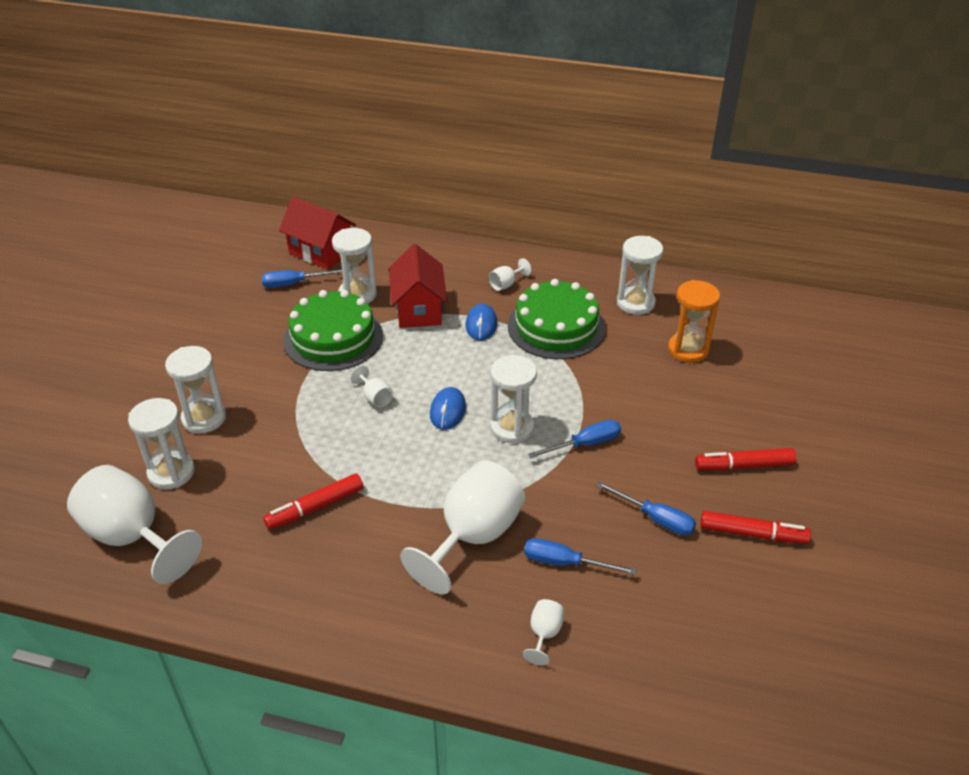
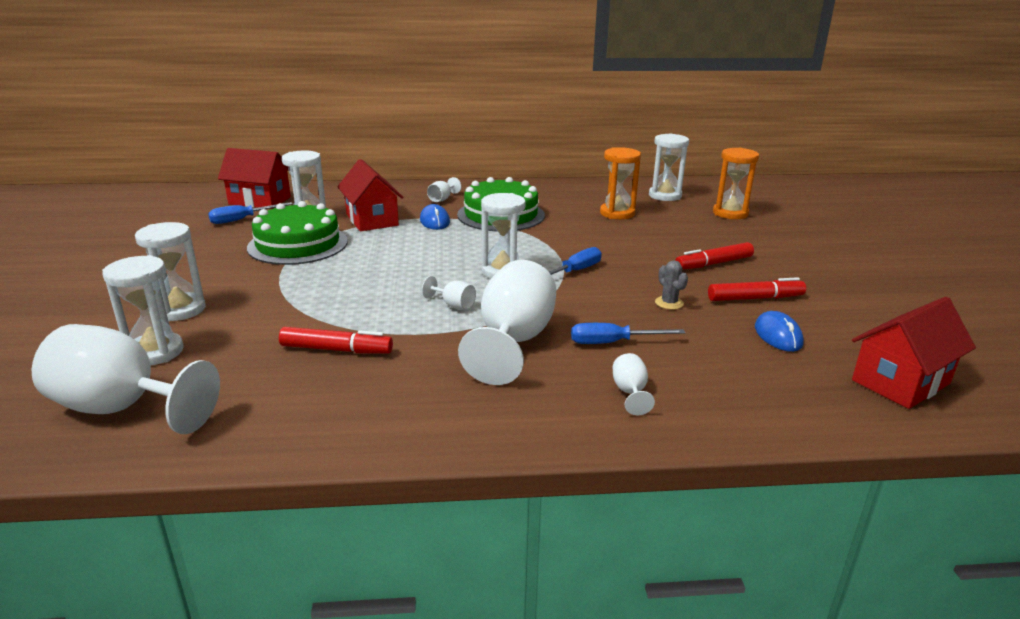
camera: 20 degrees left, 15 degrees down
red marker [263,473,363,530] -> red marker turned 120 degrees counterclockwise [279,327,393,353]
white goblet [350,365,393,408] -> white goblet moved to [422,276,476,310]
blue mouse [430,387,466,430] -> blue mouse moved to [755,311,804,352]
blue screwdriver [595,481,696,536] -> grey cactus [655,260,688,310]
white hourglass [617,236,663,315] -> white hourglass moved to [649,134,689,201]
none -> orange hourglass [713,148,759,219]
none -> red house [852,297,976,409]

